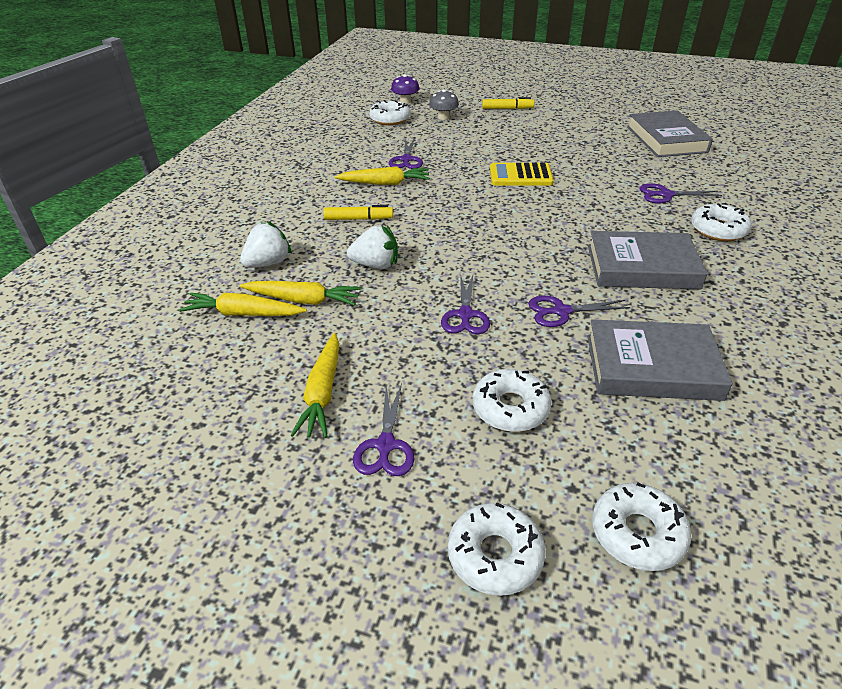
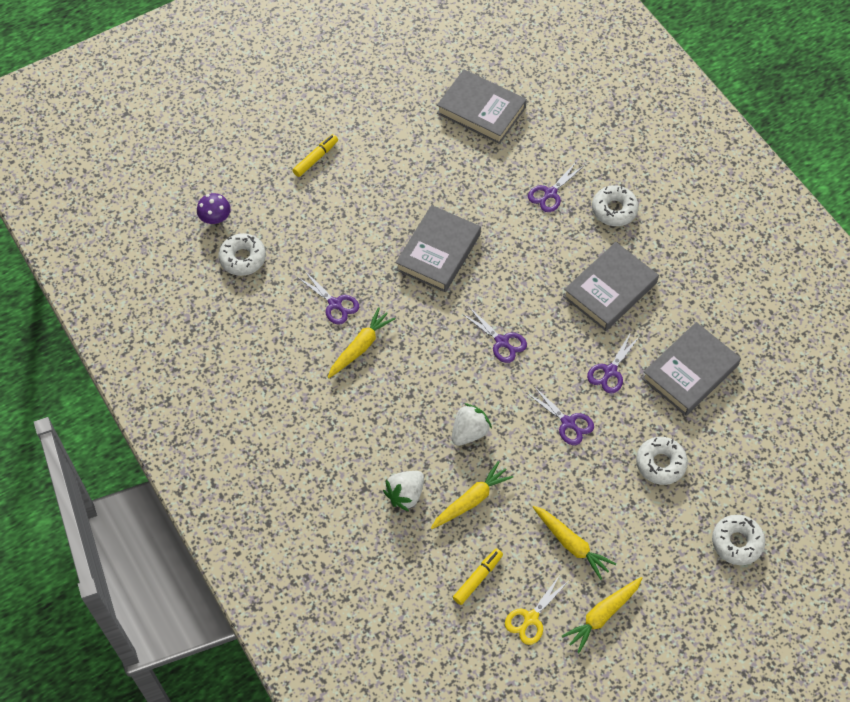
camera: 50 degrees left, 20 degrees up
yellow carrot [179,293,307,316] -> yellow carrot moved to [562,577,642,653]
white strawberry [240,221,292,268] -> white strawberry turned 135 degrees counterclockwise [383,471,424,511]
yellow marker [323,205,393,220] -> yellow marker moved to [453,548,503,605]
purple scissors [353,383,414,476] -> purple scissors moved to [462,307,527,363]
grey mushroom [429,89,459,120] -> none
yellow calculator [490,163,554,186] -> grey book [395,205,481,292]
white donut [592,482,691,571] -> none
none -> yellow scissors [505,575,569,645]

